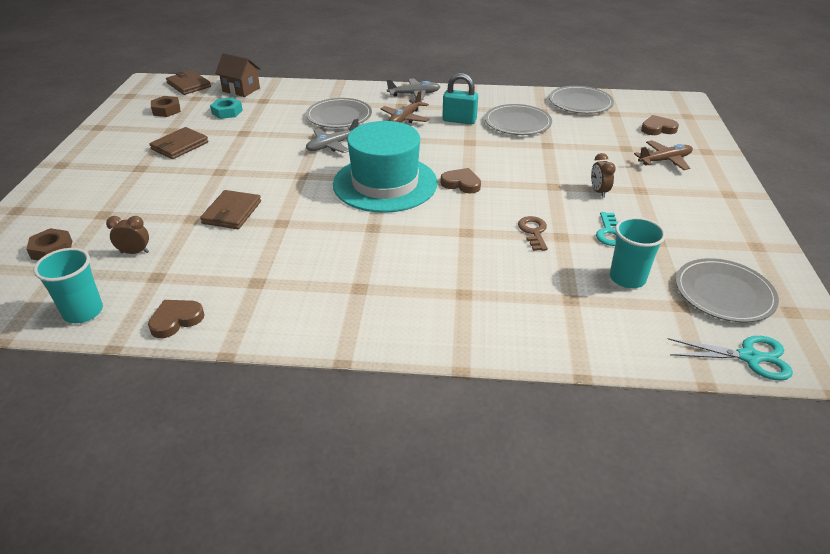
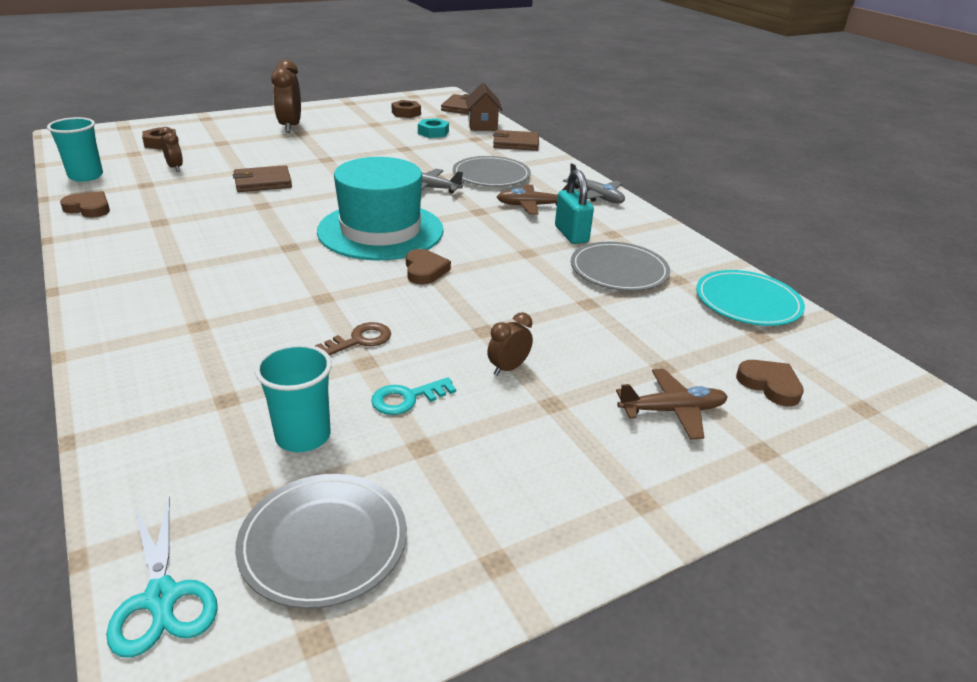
camera: 55 degrees right, 5 degrees down
brown wallet [149,127,208,159] -> brown wallet moved to [493,130,539,151]
grey plate [549,86,614,114] -> turquoise plate [696,270,805,326]
brown plane [634,140,693,170] -> brown plane turned 45 degrees counterclockwise [616,369,728,440]
none -> brown clock [271,60,301,133]

